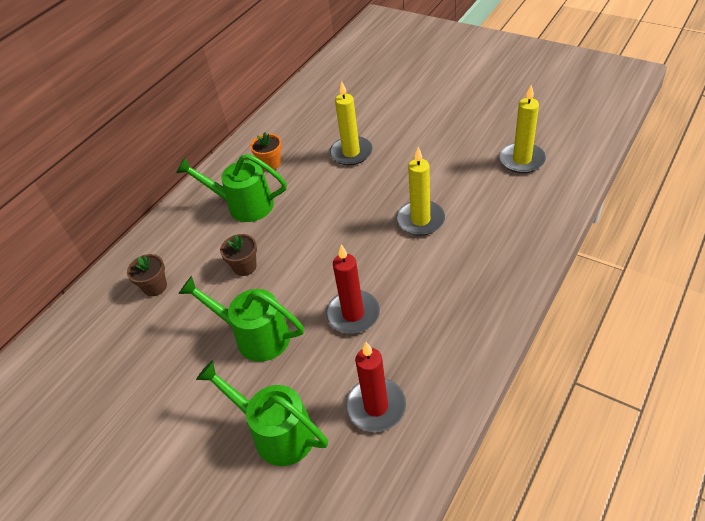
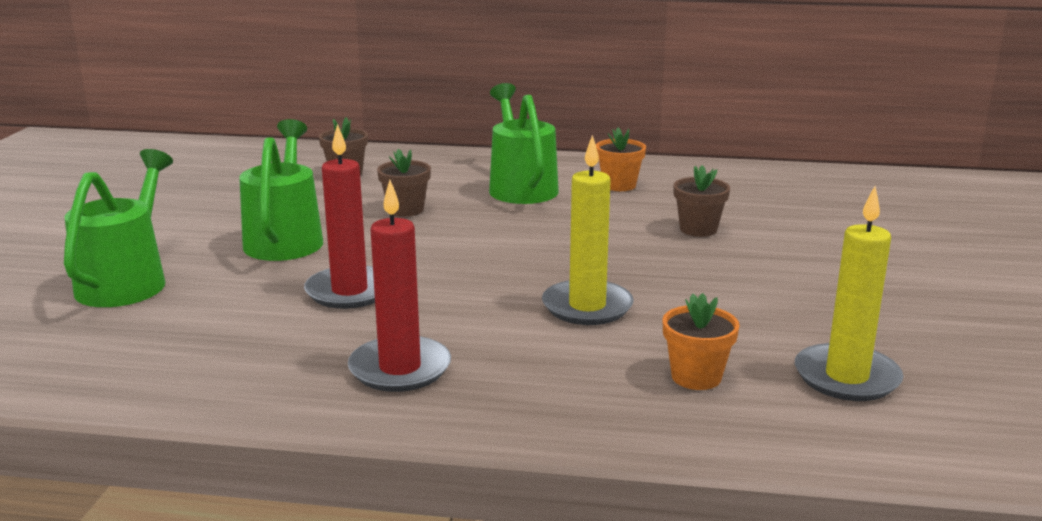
camera: 60 degrees right, 25 degrees down
yellow candle [329,81,373,165] -> brown flower pot [673,165,730,237]
red candle [346,342,406,432] -> red candle moved to [348,180,451,392]
none -> orange flower pot [662,293,740,390]

